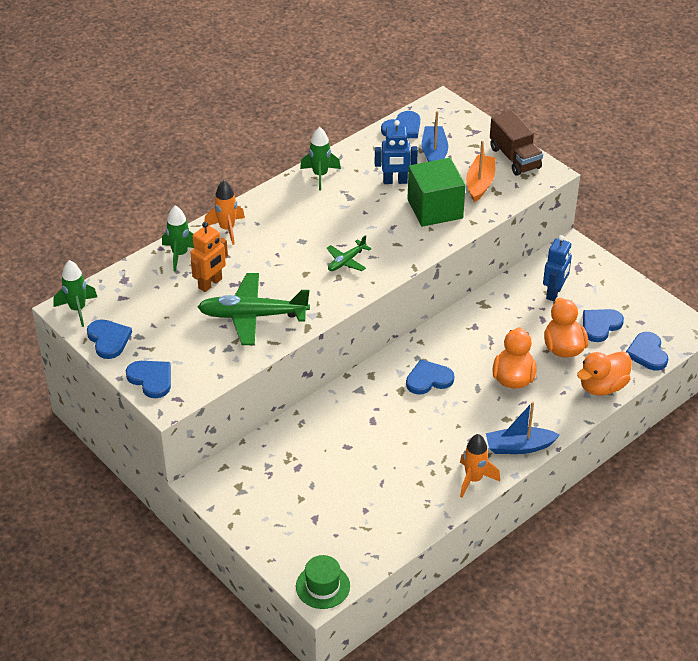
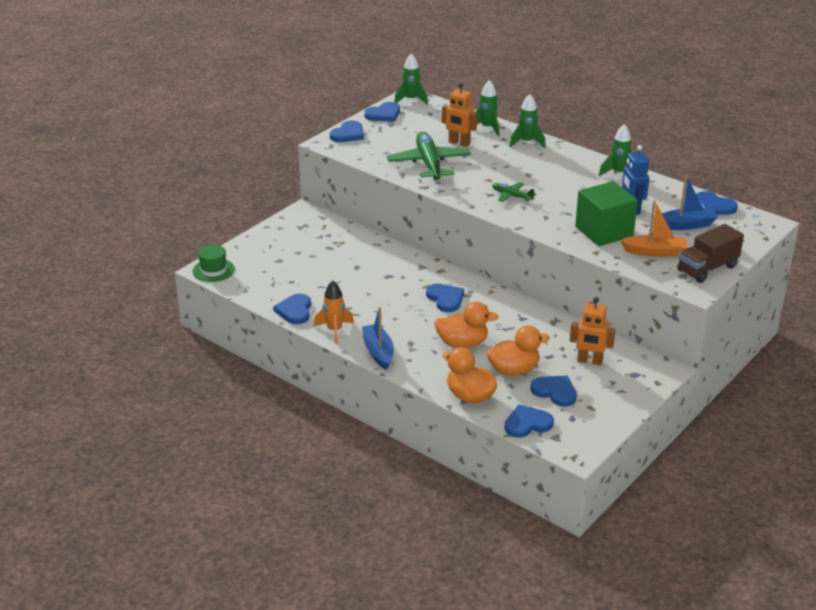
camera: 80 degrees right, 10 degrees down
orange rocket [204,180,245,245] -> green rocket [509,94,545,148]
blue robot [543,235,572,301] -> orange robot [570,297,615,365]
none -> blue heart [273,294,311,324]

